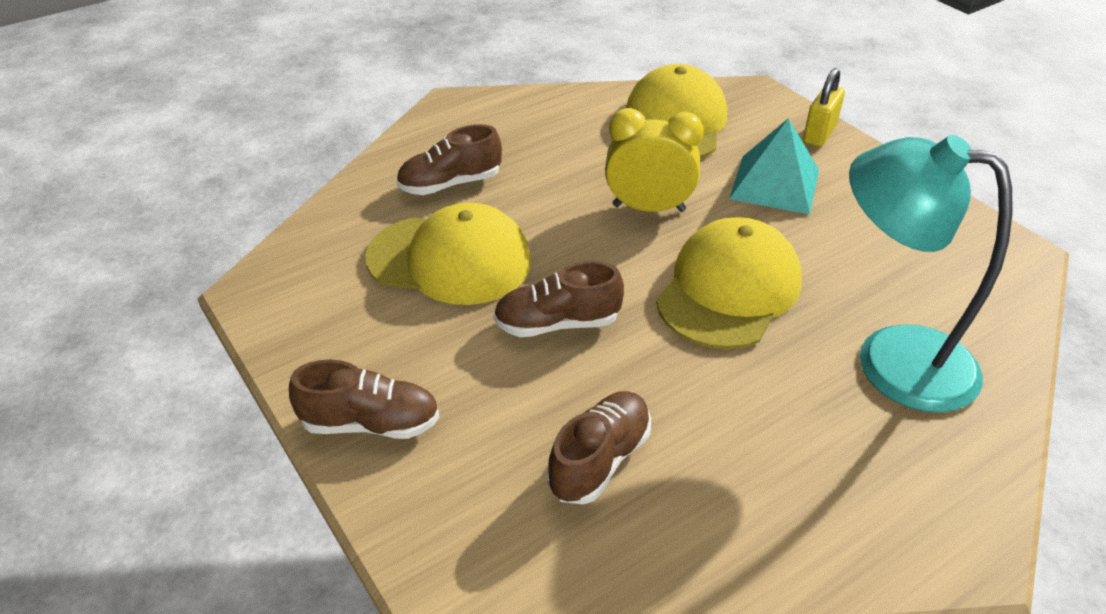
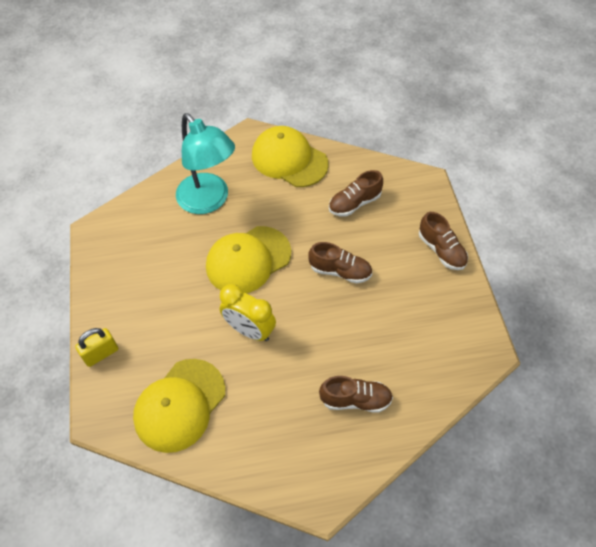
camera: 155 degrees left, 15 degrees up
brown shoe [289,360,439,439] -> brown shoe turned 150 degrees counterclockwise [419,212,468,270]
yellow cap [365,203,531,305] -> yellow cap moved to [252,126,329,187]
turquoise pyramid [729,118,819,215] -> none

